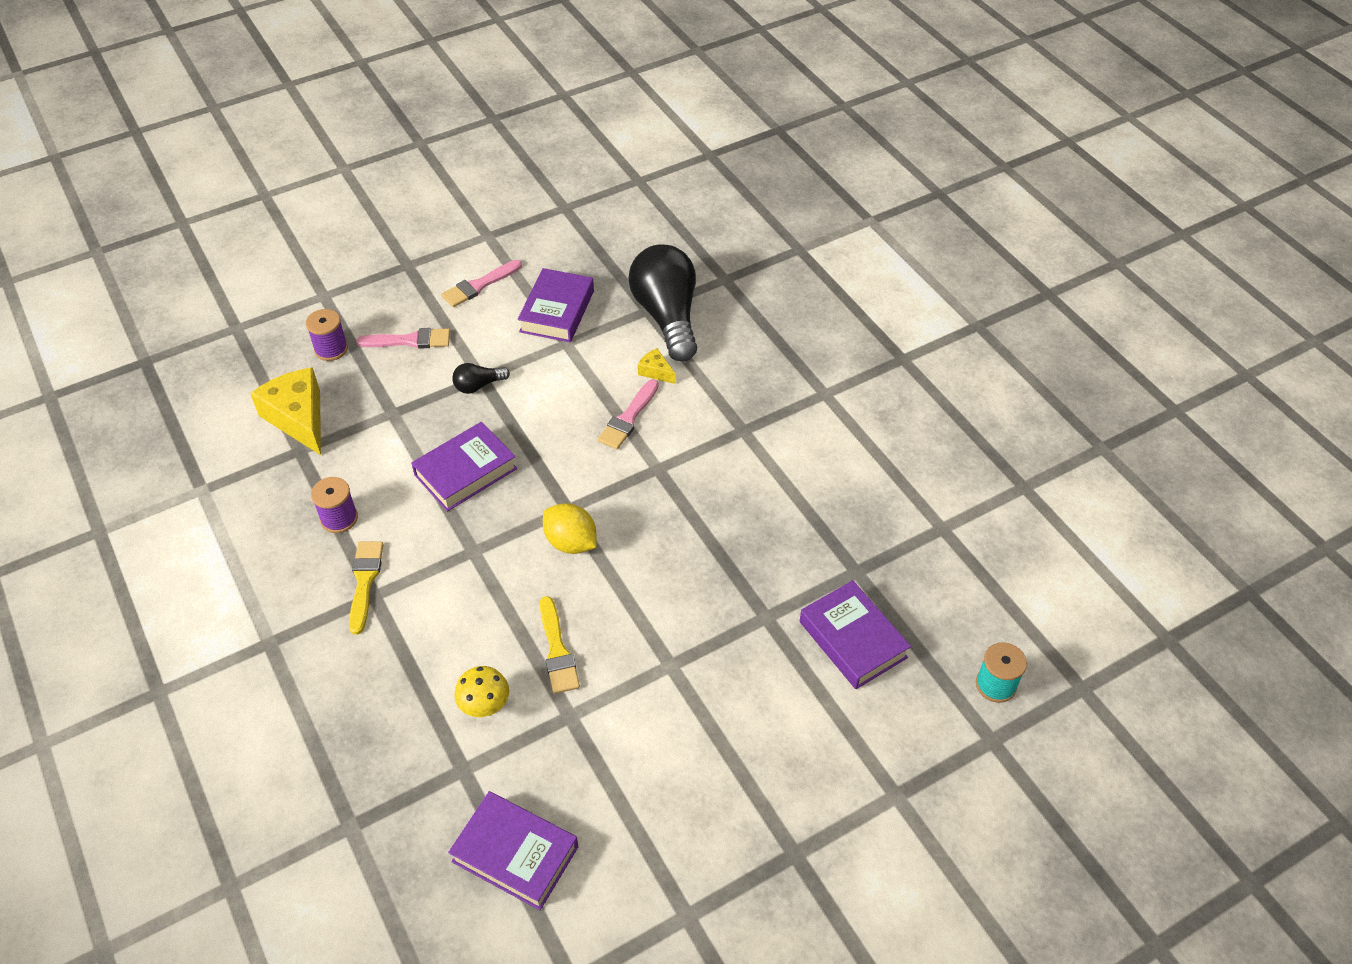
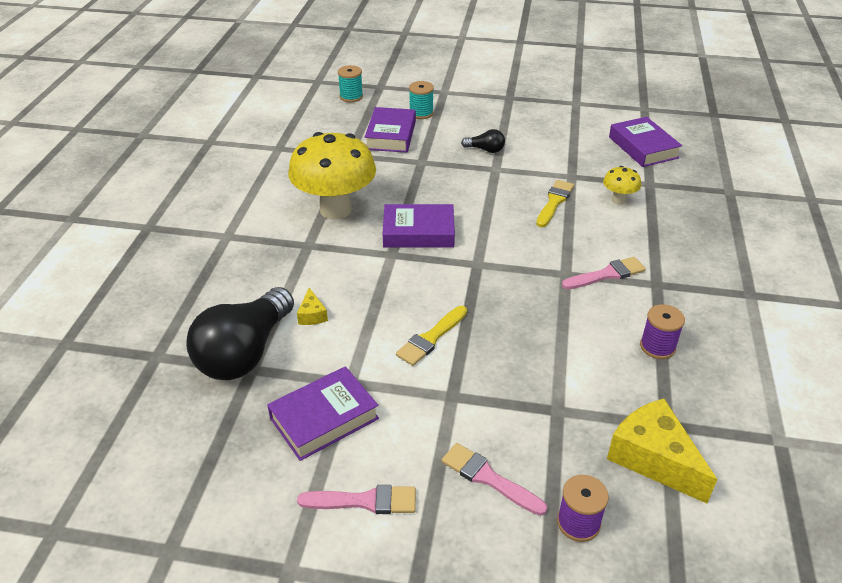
camera: 140 degrees left, 10 degrees down
yellow cheese [250,367,321,455] -> yellow cheese turned 135 degrees clockwise [607,399,718,503]
yellow brush [349,541,384,635] -> yellow brush moved to [396,306,467,366]
purple book [411,422,517,512] -> purple book moved to [383,204,455,248]
black light bulb [452,363,510,394] -> black light bulb moved to [461,129,505,153]
yellow lemon [543,503,597,554] -> none
pink brush [598,379,659,449] -> pink brush moved to [562,257,646,289]
none -> yellow mushroom [288,132,376,220]
none -> turquoise spool [409,81,434,119]

